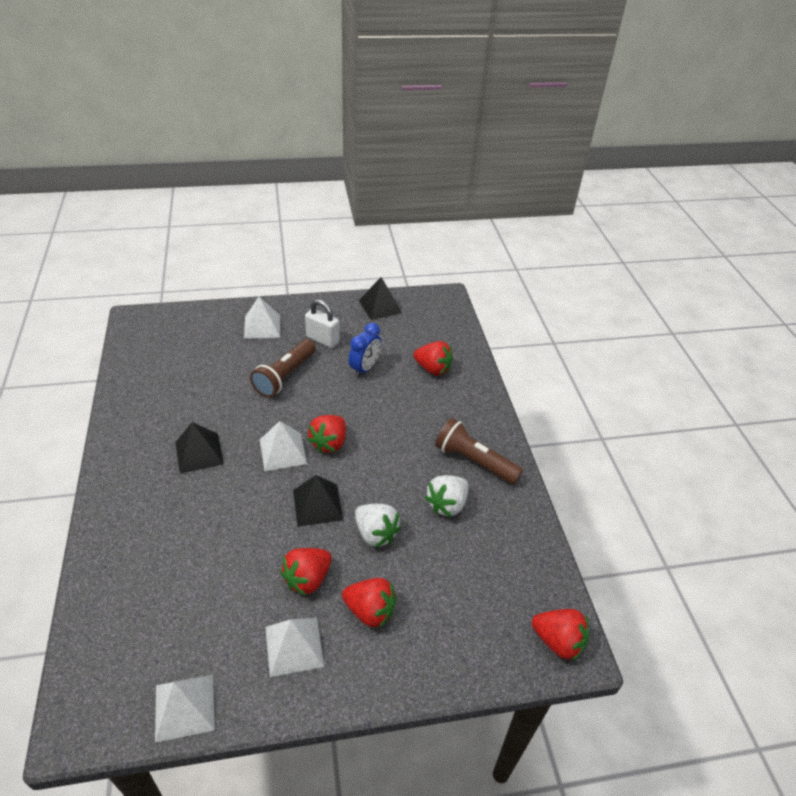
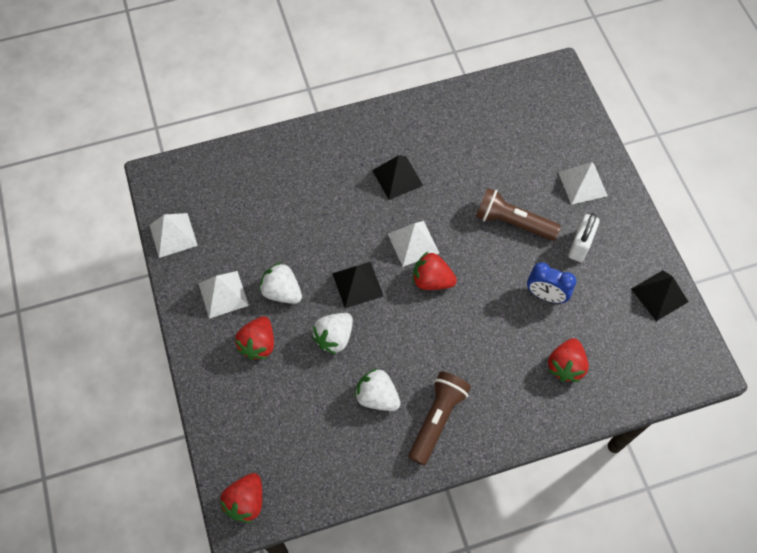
camera: 85 degrees right, 20 degrees up
red strawberry [281,548,332,596] -> white strawberry [259,262,302,304]

